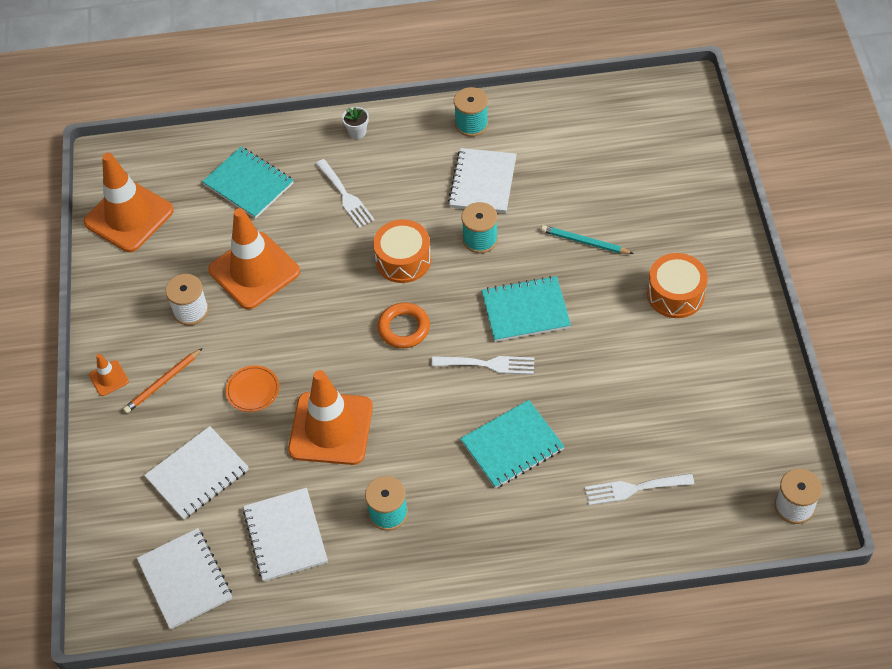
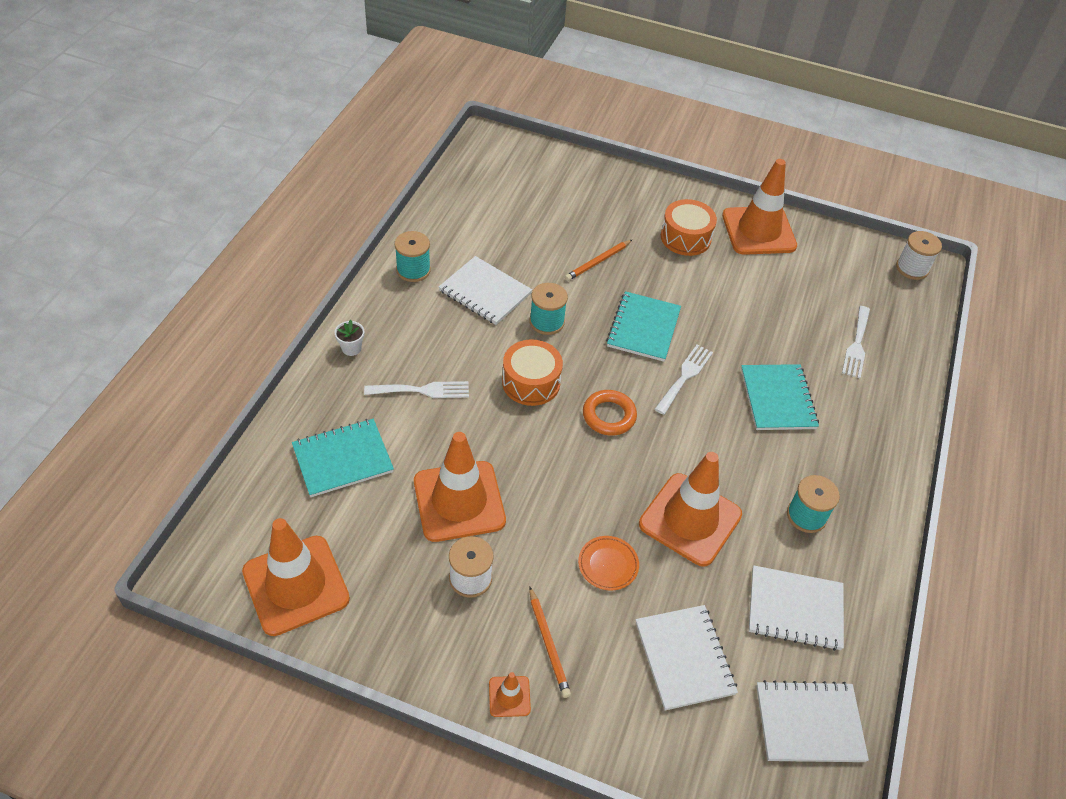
camera: 70 degrees left, 5 degrees down
turquoise pencil [541,225,634,254] -> orange pencil [565,240,632,281]
none -> orange traffic cone [722,159,797,255]

